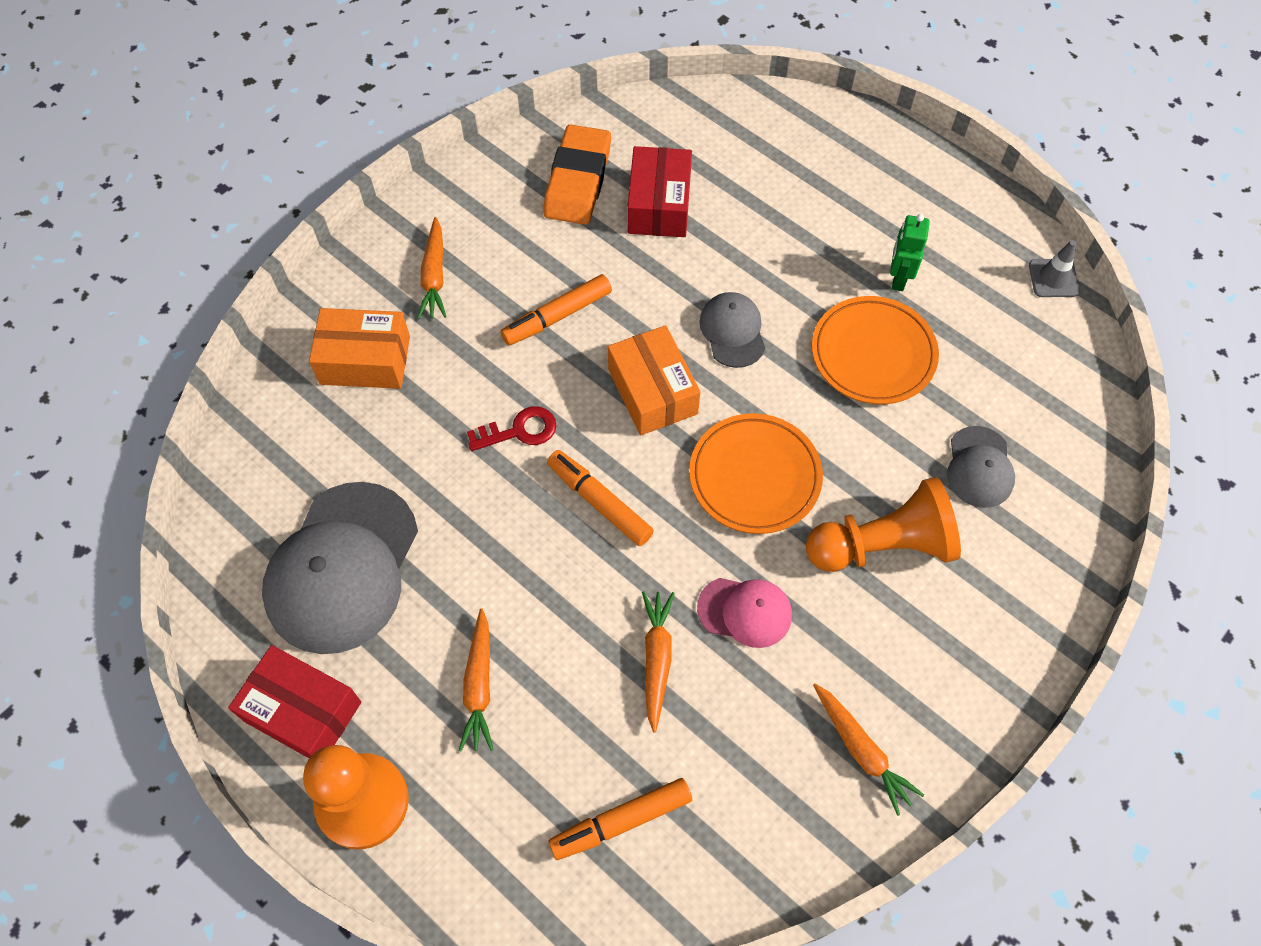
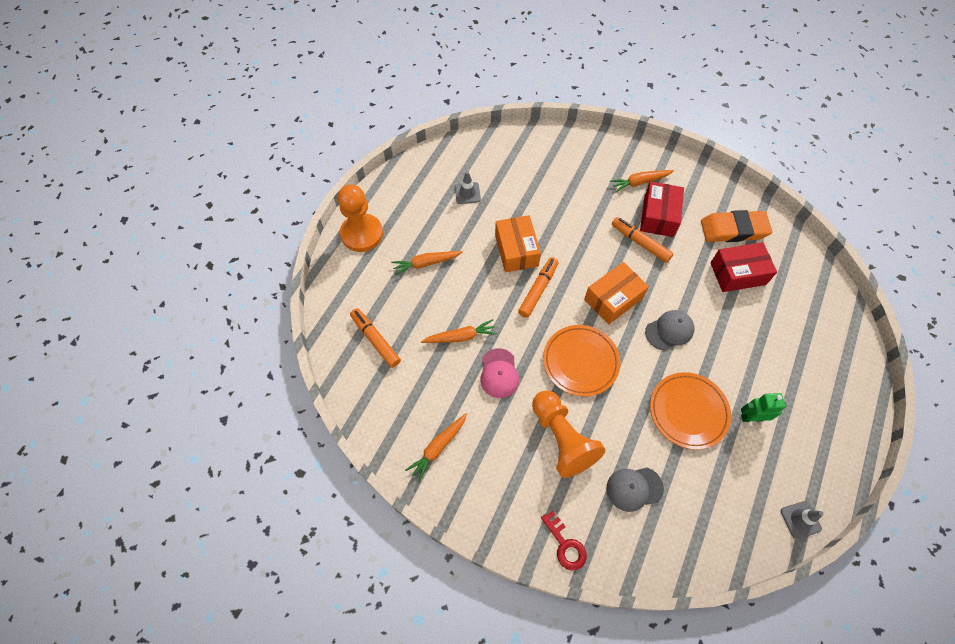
camera: 75 degrees right, 0 degrees up
red box [228,645,361,758] -> red box moved to [640,182,684,237]
grey cap [262,482,418,654] -> grey traffic cone [455,171,481,204]
orange box [309,308,410,389] -> orange box moved to [495,215,541,272]
red key [467,406,557,451] -> red key moved to [541,511,587,571]

